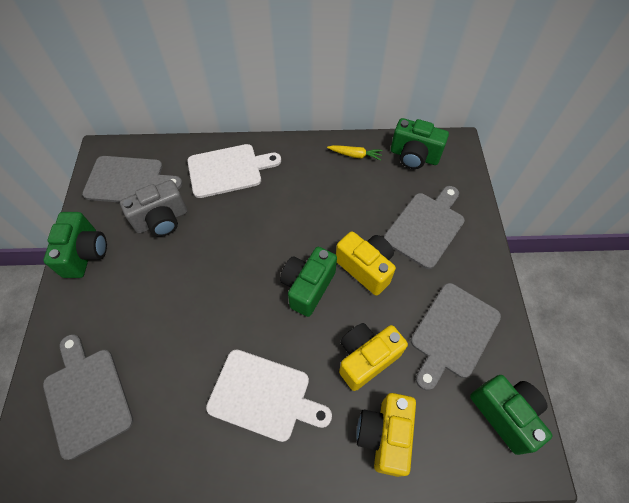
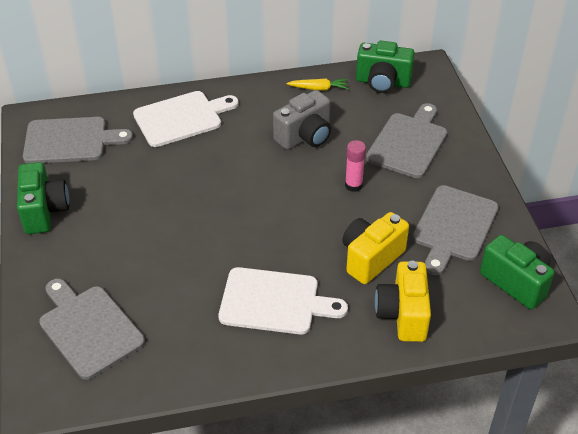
camera: 10 degrees left, 15 degrees down
grey camera [120,180,187,237] -> grey camera moved to [273,90,331,150]
green camera [280,247,337,317] -> none
yellow camera [336,231,396,296] -> pink glue stick [345,140,366,192]

